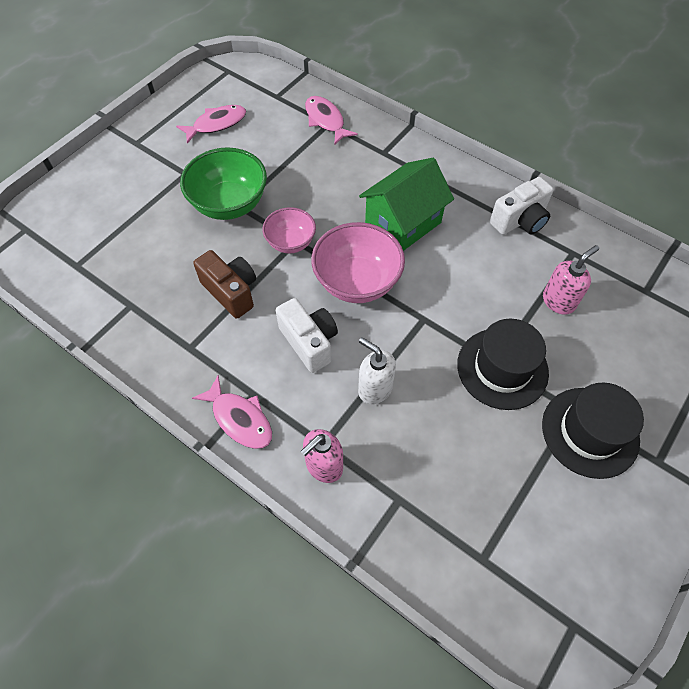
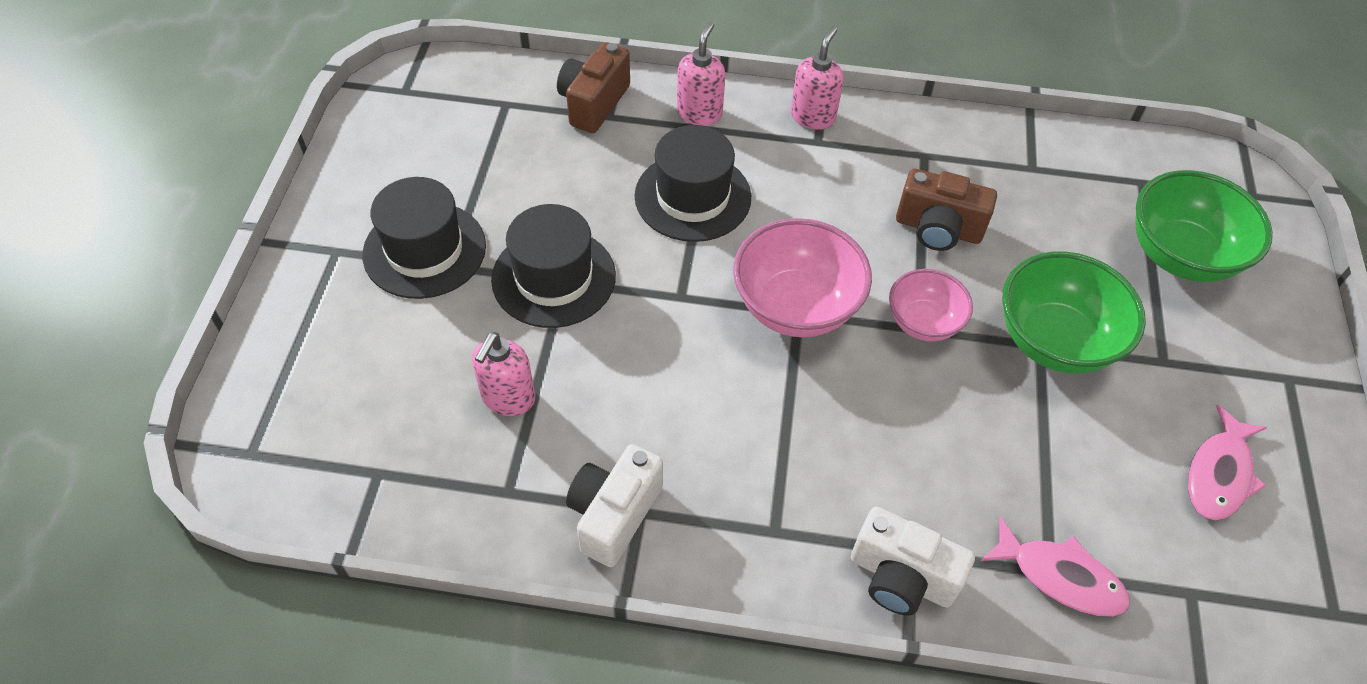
camera: 150 degrees right, 5 degrees down
pink fish [192,375,272,449] -> pink soap dispenser [791,26,844,130]
white camera [275,298,338,373] -> white camera moved to [851,507,975,615]
white soap dispenser [358,337,396,404] -> black hat [634,125,751,242]
green house [359,158,454,251] -> none
none -> brown camera [557,42,630,133]
none -> green bowl [1135,170,1273,282]

